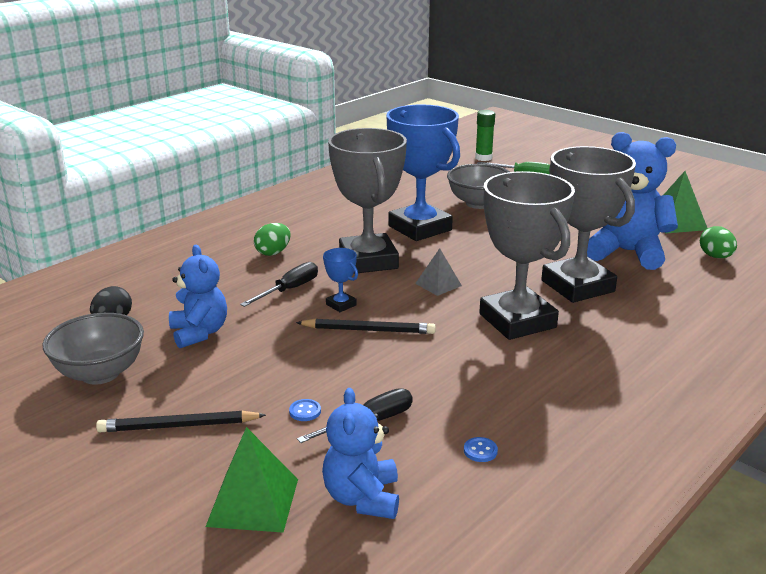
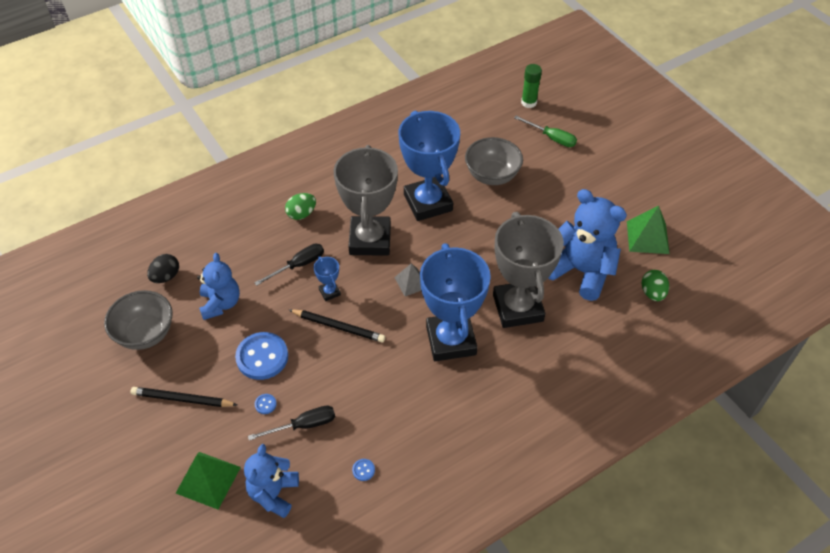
camera: 15 degrees right, 25 degrees up
grey trophy [479,171,575,340] -> blue trophy [420,243,491,361]
none -> blue button [235,332,288,380]

